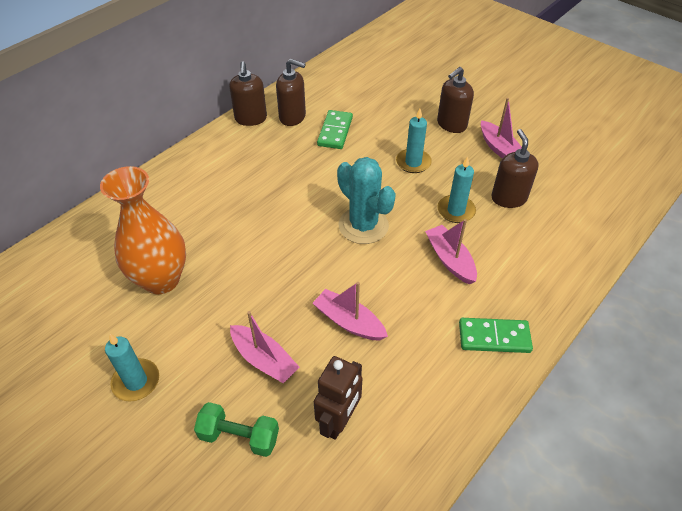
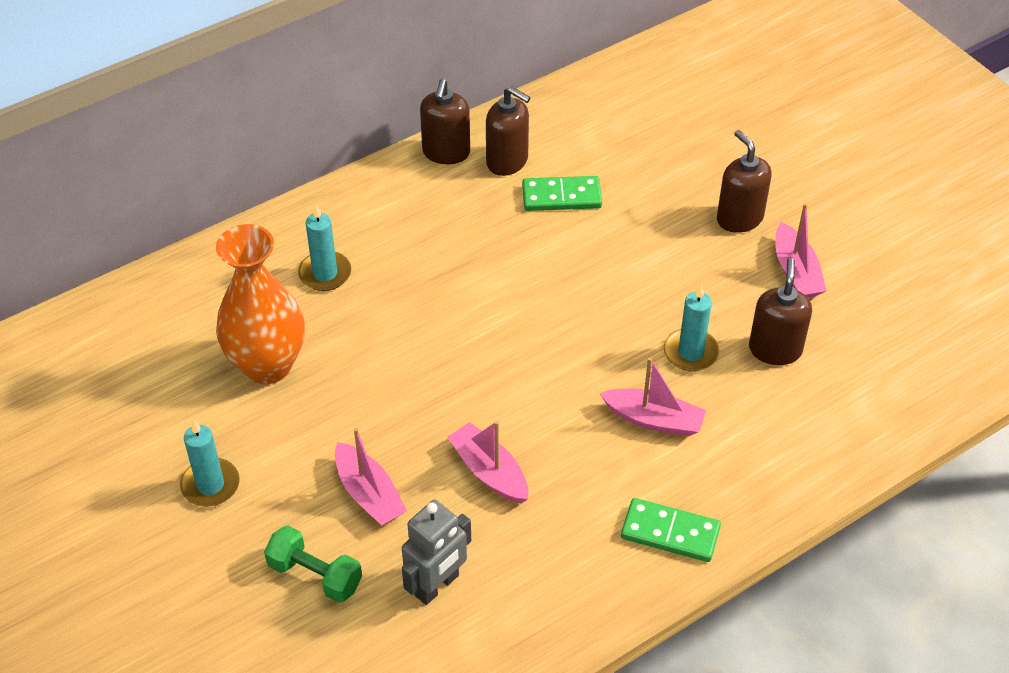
camera: 15 degrees right, 0 degrees up
brown robot [314,356,363,440] -> grey robot [402,500,471,605]
green domino [317,110,353,149] -> green domino turned 60 degrees clockwise [522,176,602,211]
turquoise cactus [337,157,396,244] -> none
turquoise candle [396,109,432,173] -> turquoise candle moved to [298,205,351,291]
pink boat [425,219,477,284] -> pink boat turned 120 degrees clockwise [600,358,706,436]
brown soap dispenser [437,67,474,133] -> brown soap dispenser turned 90 degrees clockwise [717,130,772,233]

